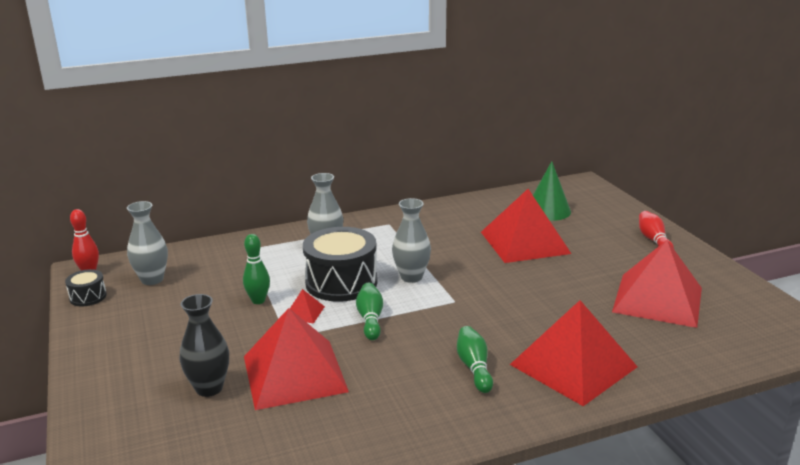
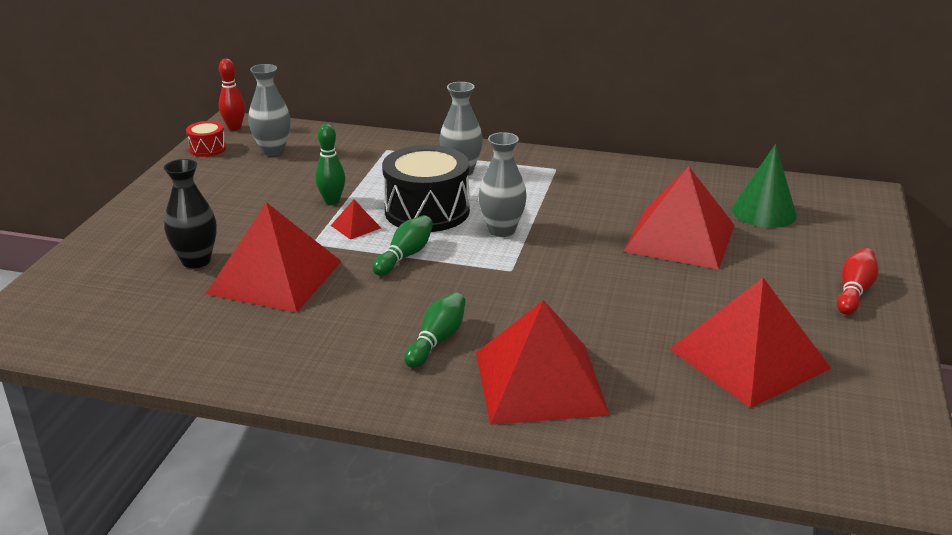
camera: 35 degrees right, 5 degrees up
black drum [65,269,107,306] -> red drum [186,121,226,157]

